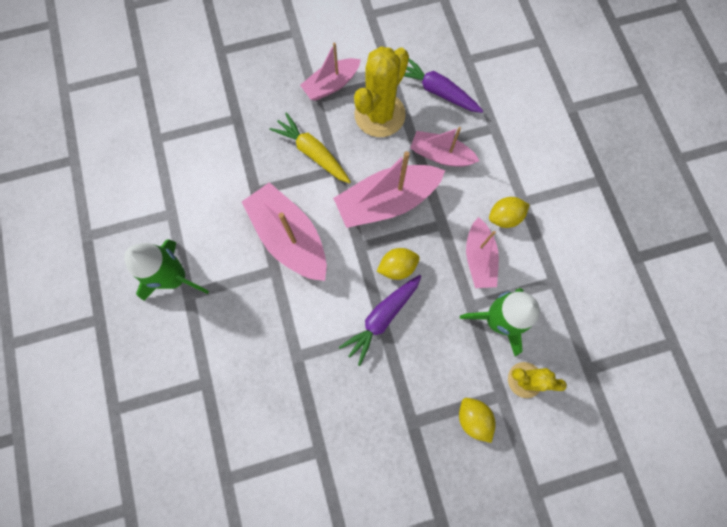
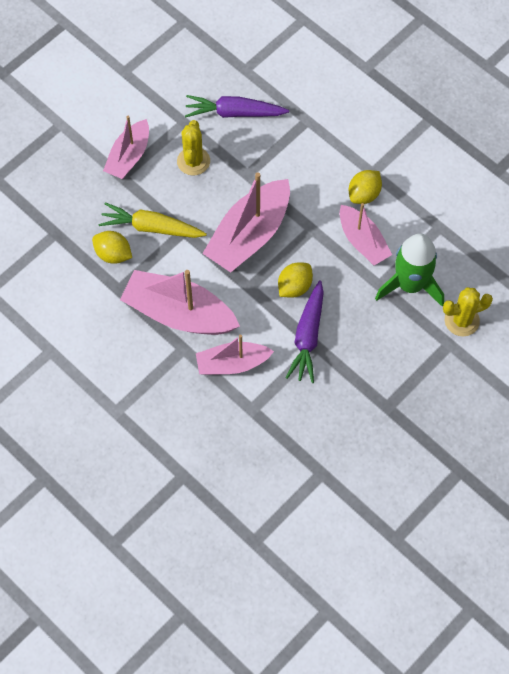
camera: 30 degrees left, 10 degrees down
green rocket [124,239,209,301] -> none
yellow cactus [354,46,409,137] -> yellow cactus [177,120,210,176], size x0.60
pink boat [410,127,479,167] -> pink boat moved to [196,335,274,375]
yellow lemon [459,398,496,443] -> yellow lemon moved to [92,231,132,264]

